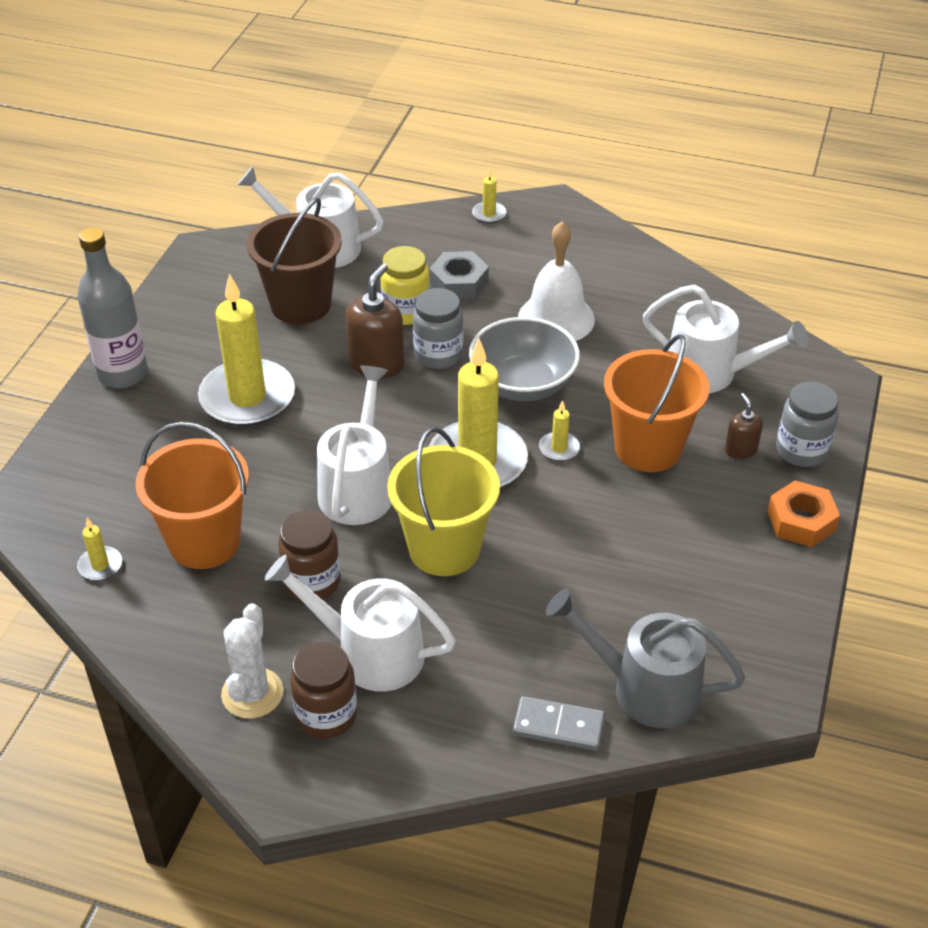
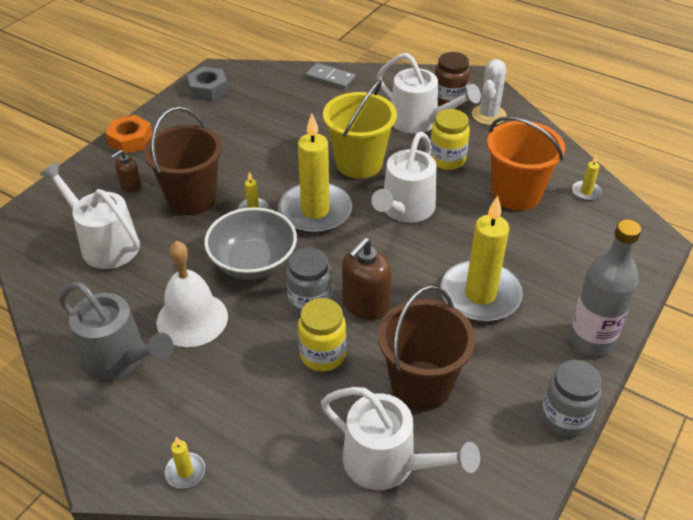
camera: 165 degrees left, 0 degrees up
brown jar [278,510,341,600] -> yellow jar [431,109,470,170]
grey nut [429,251,489,299] -> grey nut moved to [187,67,228,101]
grey watering can [546,589,745,728] -> grey watering can moved to [59,282,173,380]
orange bucket [604,334,710,472] -> brown bucket [144,107,222,215]
brown soap dispenser [725,393,763,459] -> brown soap dispenser turned 45 degrees clockwise [111,150,141,192]
grey jar [776,382,839,467] -> grey jar moved to [541,360,602,437]

